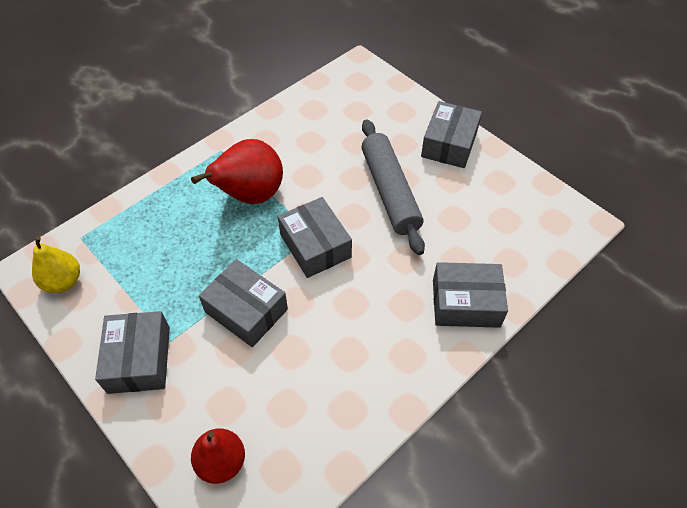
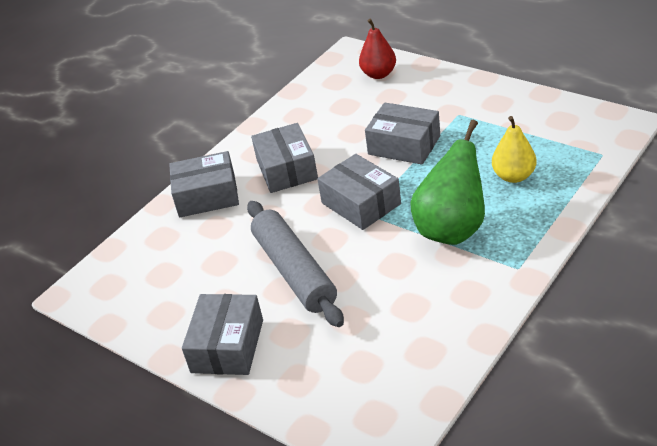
camera: 175 degrees right, 15 degrees down
yellow pear [32,236,80,293] -> yellow pear moved to [492,116,536,183]
grey box [95,311,170,394] -> grey box moved to [251,123,318,193]
red pear [191,139,283,204] -> green pear [410,120,485,245]

